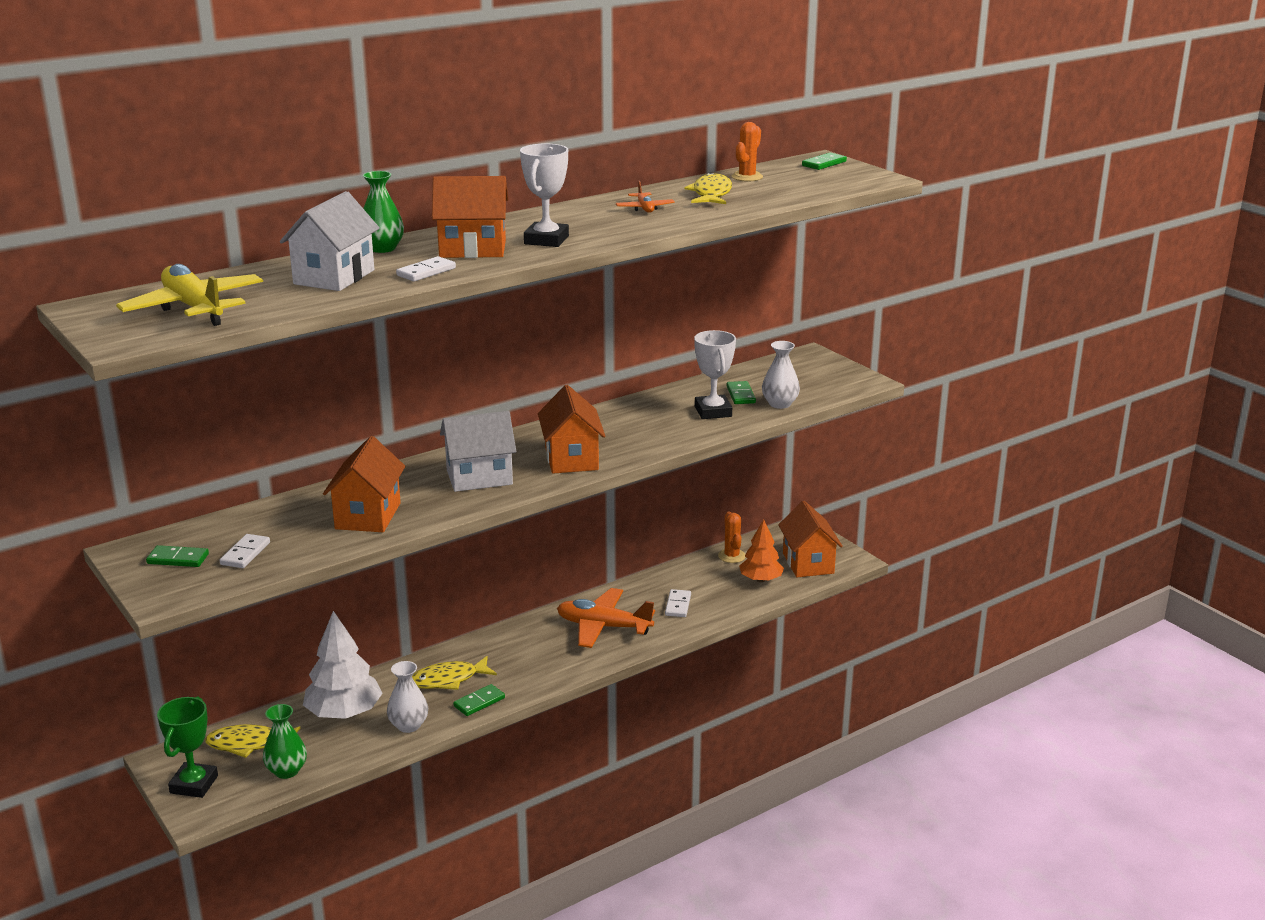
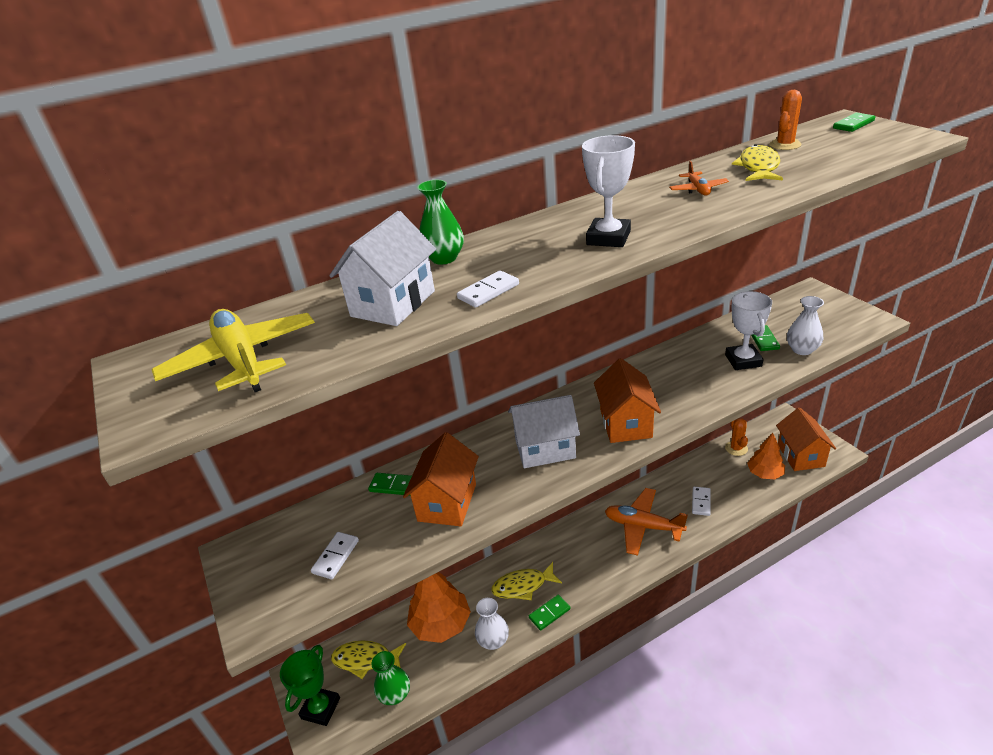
camera: 10 degrees right, 10 degrees up
green domino [146,545,209,567] -> green domino moved to [368,473,412,496]
white tree [303,611,383,719] -> orange tree [407,572,471,643]
orange house [432,176,508,258] -> none

